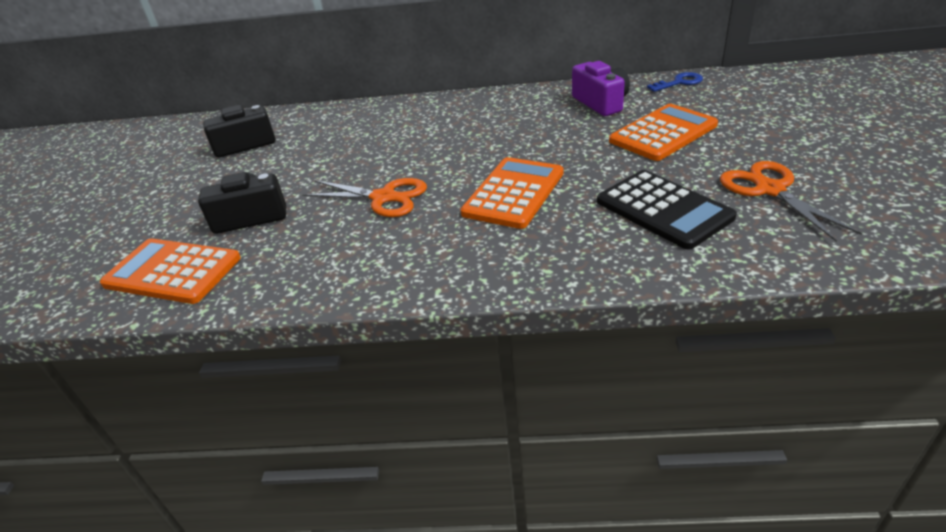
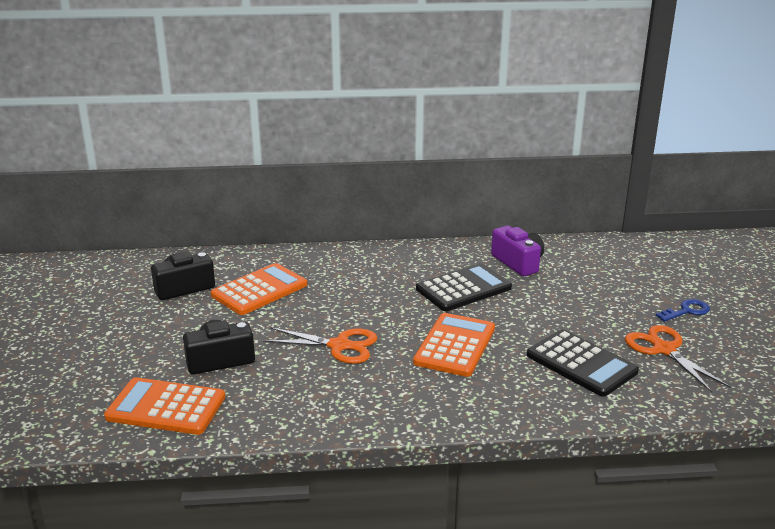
camera: 10 degrees left, 10 degrees down
orange calculator [609,104,718,161] -> orange calculator moved to [211,263,307,315]
blue key [647,72,703,92] -> blue key moved to [656,299,710,322]
none -> black calculator [416,263,512,311]

